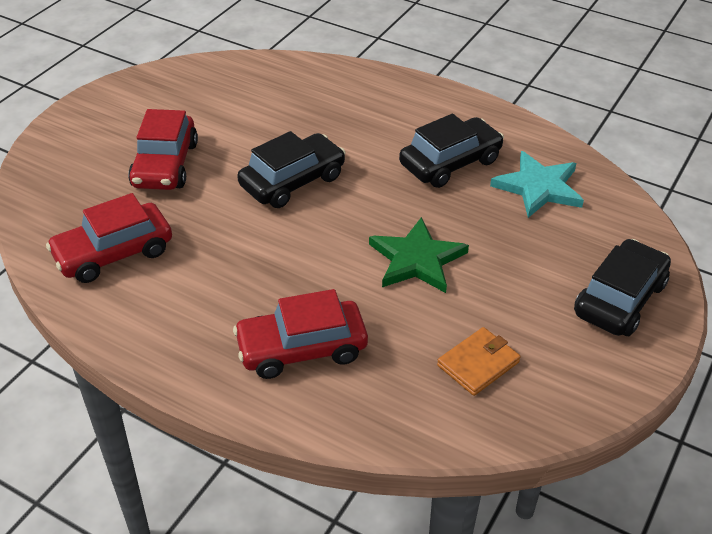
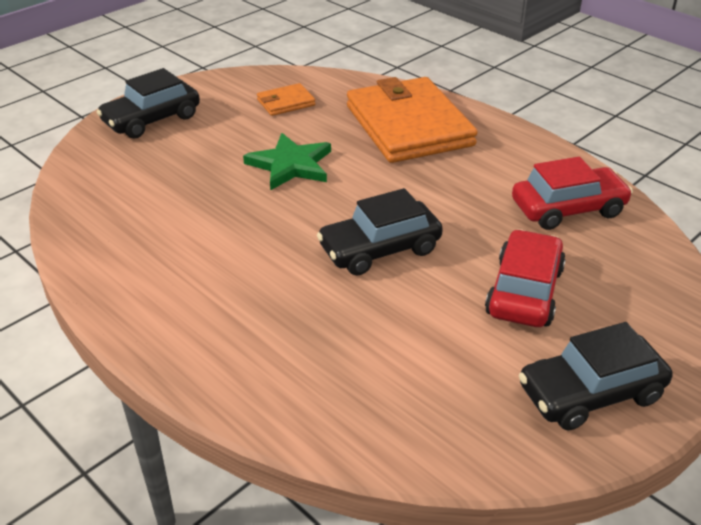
camera: 165 degrees left, 5 degrees down
red car [233,289,368,379] -> orange wallet [347,77,478,163]
black car [399,114,504,188] -> black car moved to [519,322,673,431]
turquoise star [490,151,584,218] -> none

